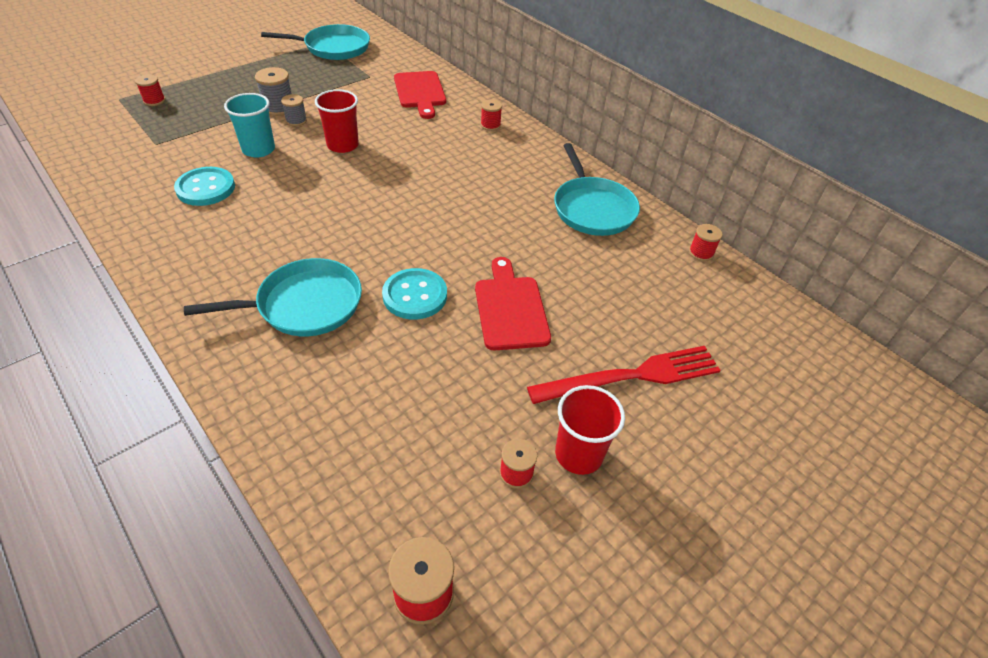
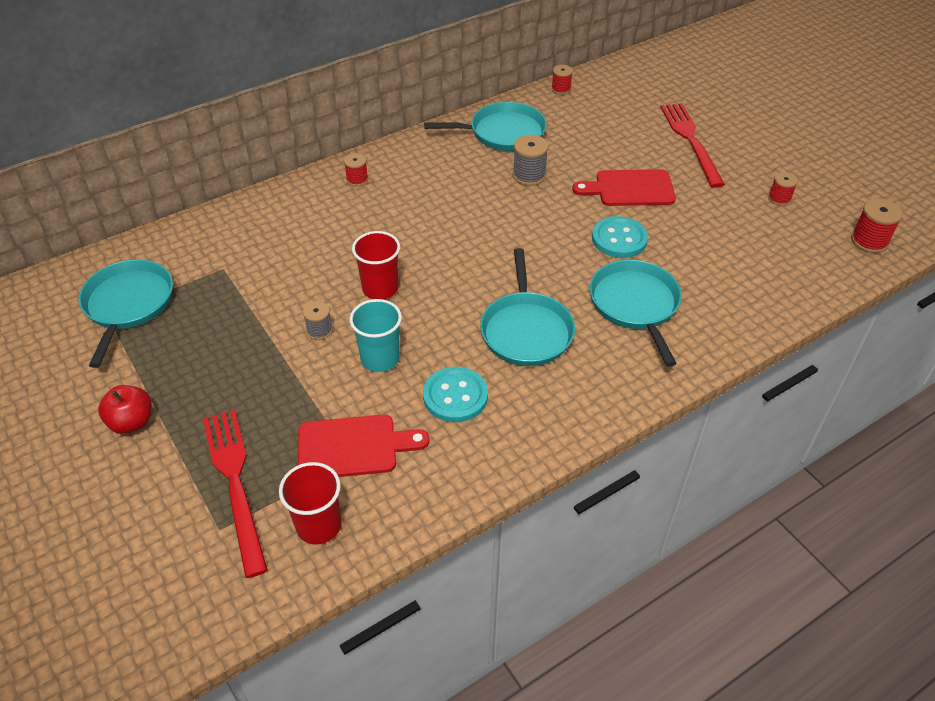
camera: 80 degrees left, 0 degrees up
red spool [135,74,165,106] -> red fork [203,409,268,578]
grey spool [255,67,291,116] -> grey spool moved to [513,135,549,186]
red cutting board [394,71,446,119] -> red cutting board moved to [298,415,430,477]
red cup [555,385,625,475] -> red cup moved to [279,462,341,544]
none -> red apple [98,385,152,434]
none -> turquoise pan [480,248,575,366]

